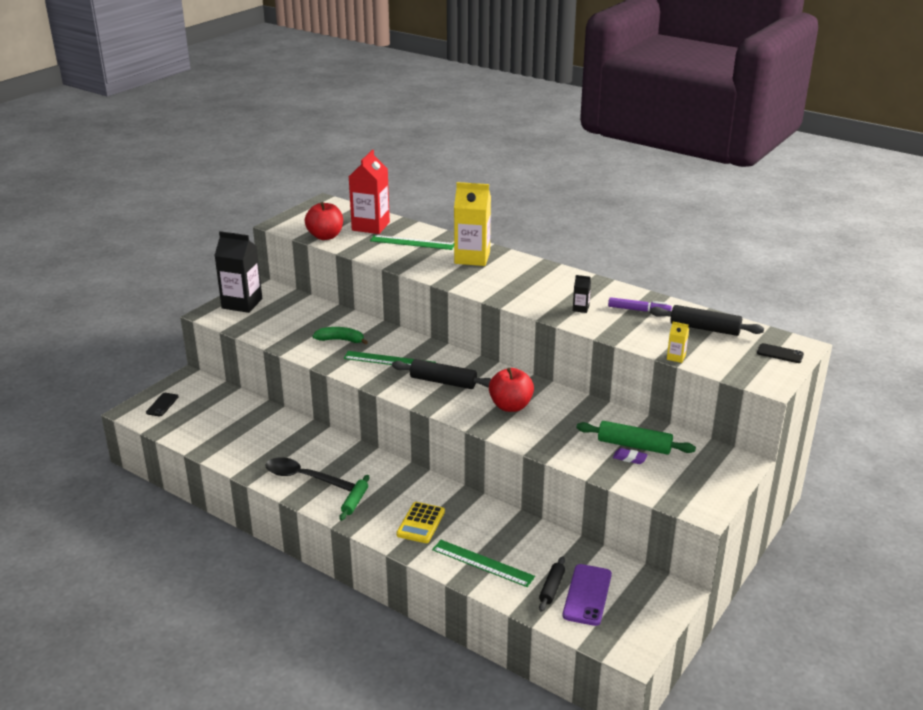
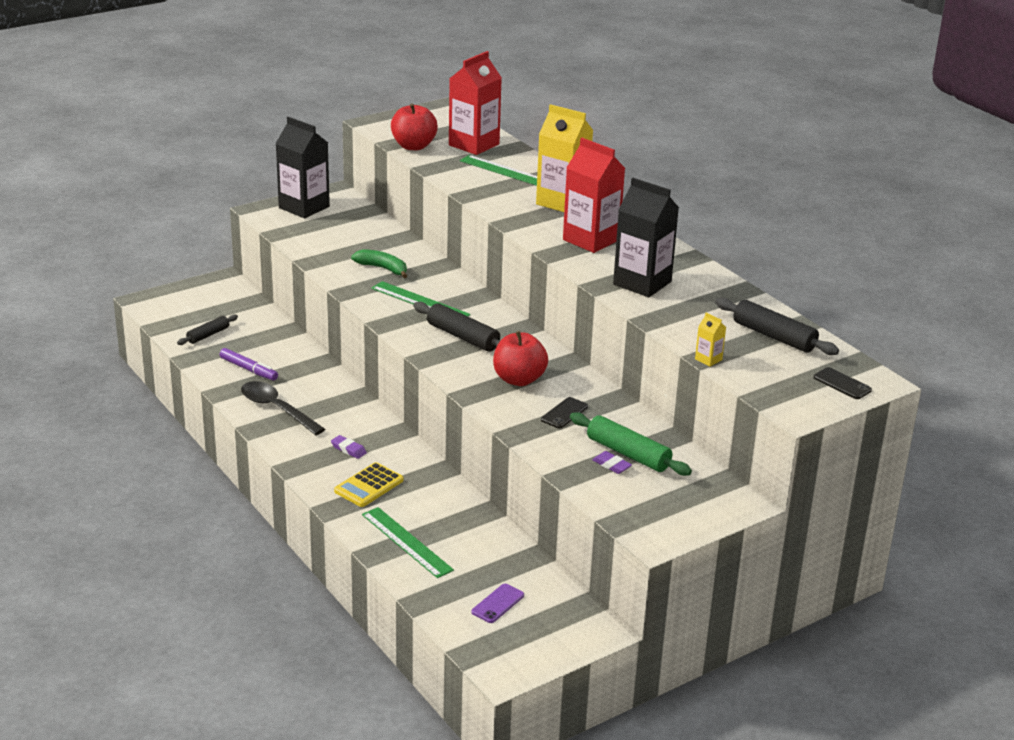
camera: 20 degrees right, 0 degrees up
black phone [146,393,178,416] -> black phone moved to [541,397,588,428]
green rolling pin [339,475,369,521] -> none
black rolling pin [539,557,565,612] -> black rolling pin moved to [177,314,238,345]
purple phone [563,564,612,626] -> purple phone [471,584,524,623], size x0.61
black carton [573,275,591,313] -> black carton [613,178,679,297], size x2.36
purple marker [608,297,672,312] -> purple marker moved to [220,348,278,381]
none -> purple eraser [331,435,367,459]
none -> red carton [563,138,625,253]

